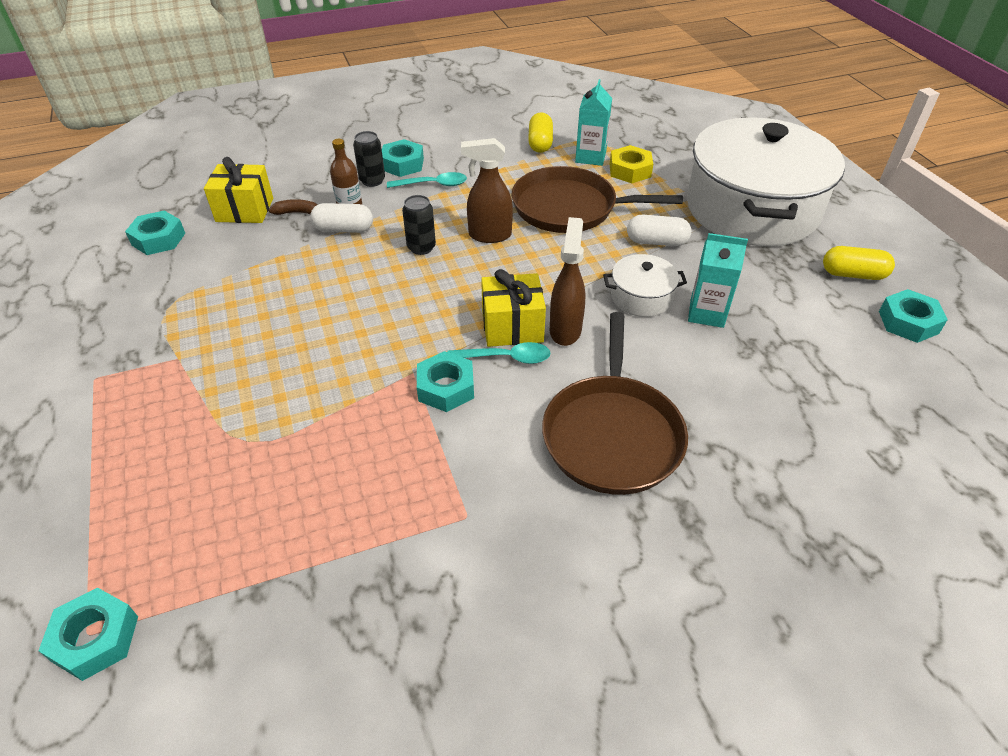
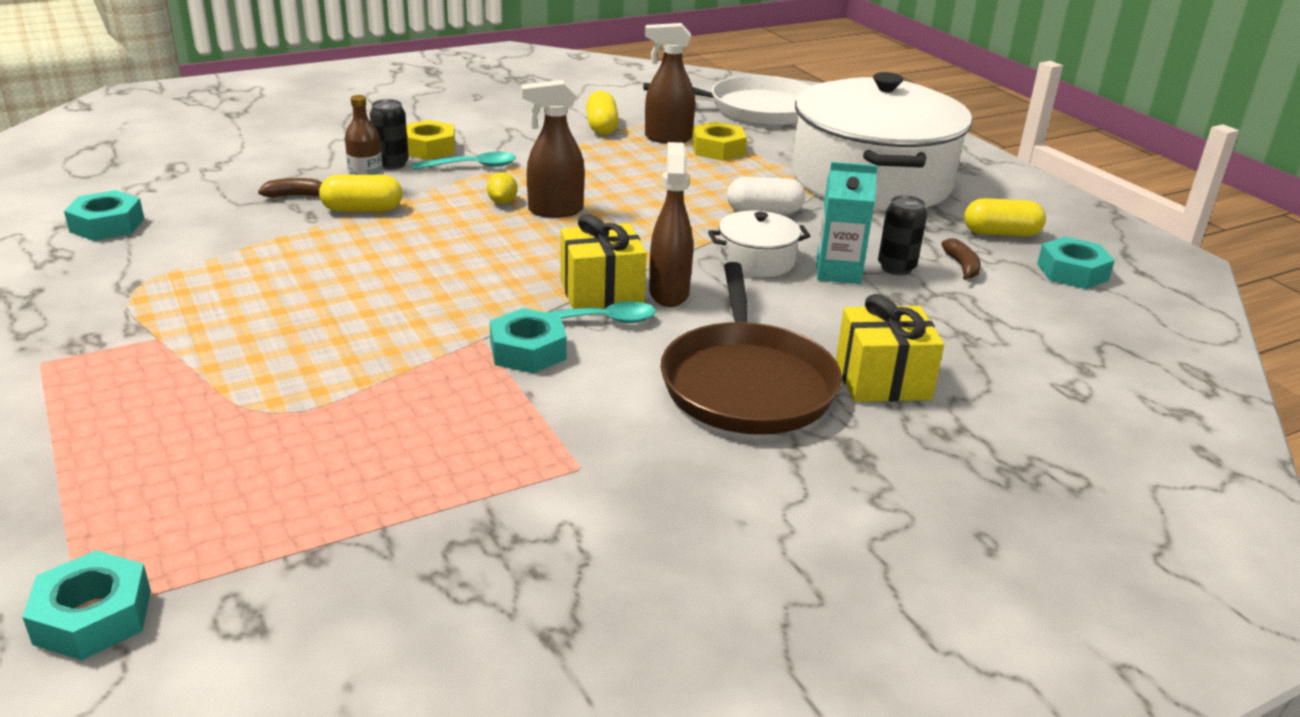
camera: 10 degrees left, 15 degrees down
yellow gift [204,157,273,223] -> yellow gift moved to [836,294,944,402]
white capsule [310,203,373,233] -> yellow capsule [319,175,403,212]
turquoise nut [382,139,424,177] -> yellow nut [406,120,455,160]
black can [402,195,436,255] -> black can moved to [878,195,927,275]
brown pan [512,166,683,233] -> none
turquoise carton [575,79,612,166] -> brown spray bottle [645,23,695,144]
none -> yellow lemon [487,172,518,204]
none -> white pan [643,75,810,125]
none -> brown banana [941,238,981,280]

